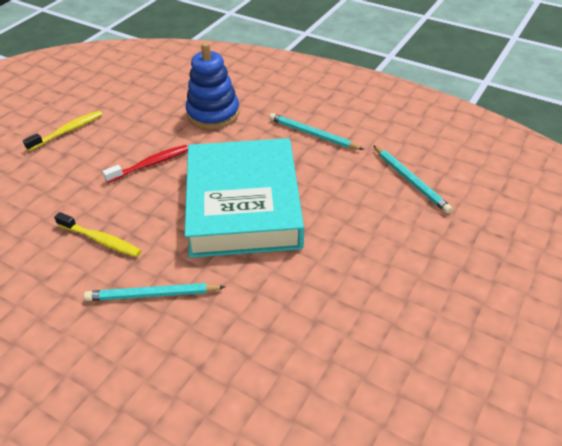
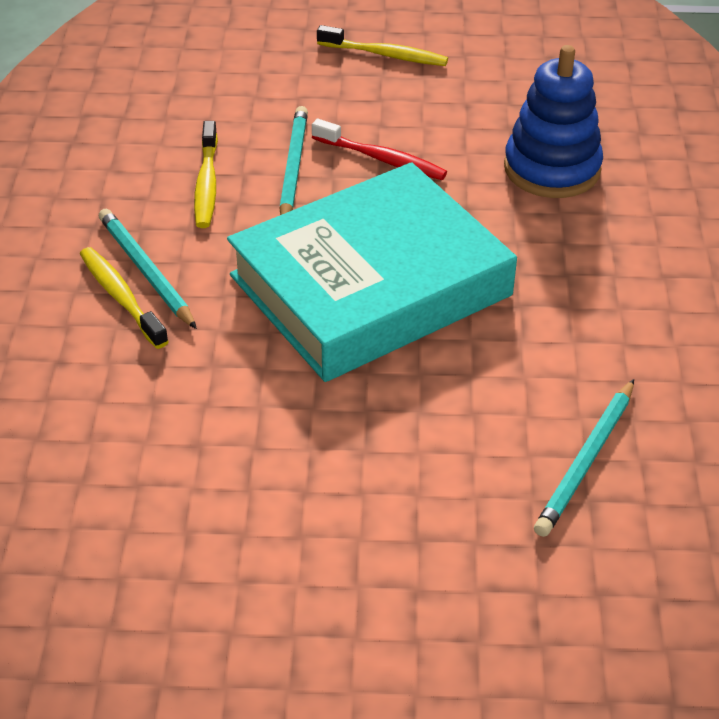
camera: 60 degrees right, 0 degrees up
turquoise pencil [269,113,364,150] -> turquoise pencil moved to [279,106,308,215]
none -> yellow toothbrush [80,247,169,349]

